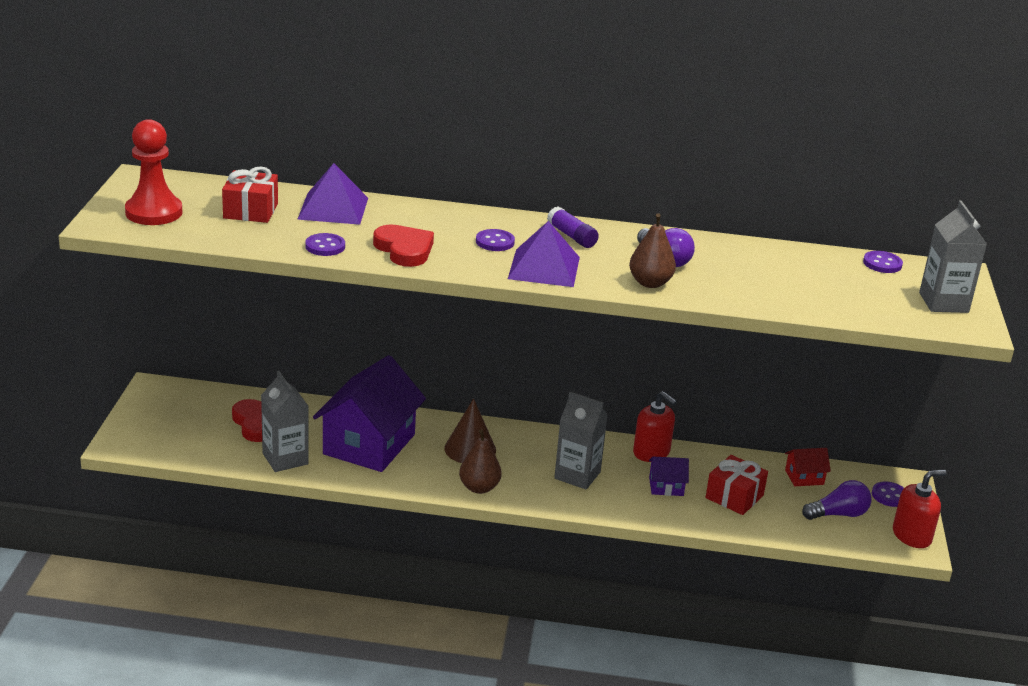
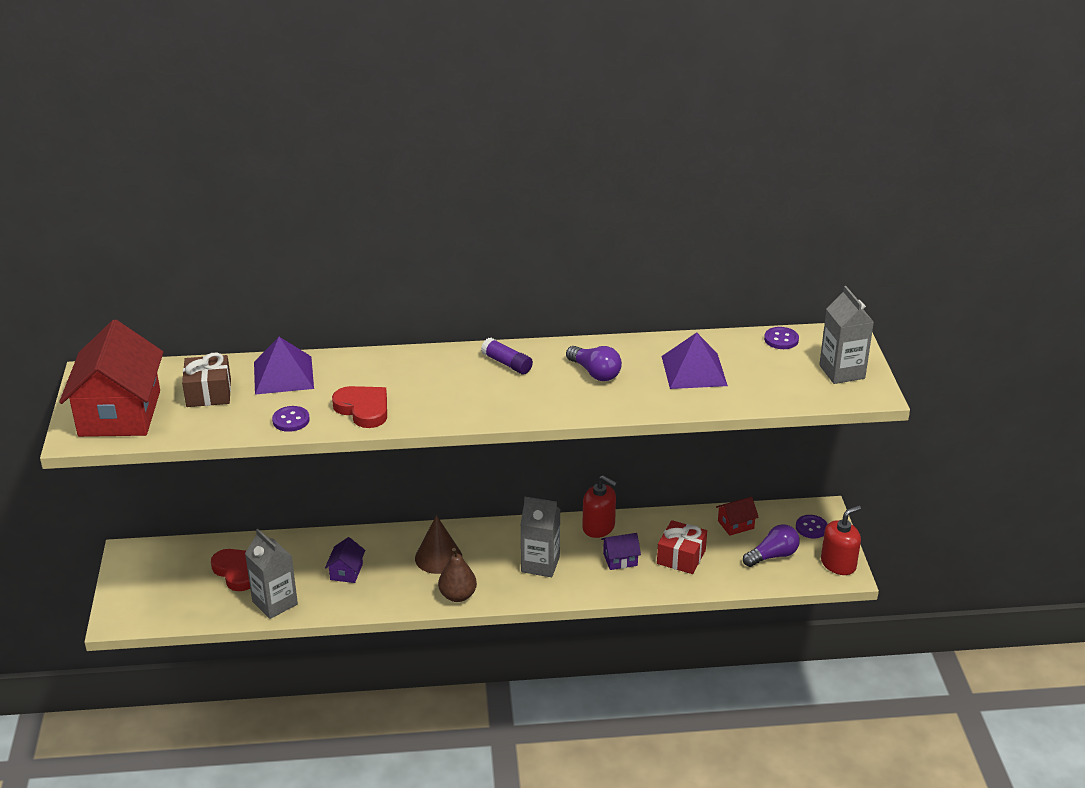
camera: 10 degrees left, 5 degrees up
red pawn [125,119,183,225] -> red house [59,320,163,437]
red gift [222,166,278,223] -> brown gift [182,353,231,407]
purple house [313,355,426,472] -> purple house [325,537,365,583], size x0.43
purple button [476,229,515,251] -> none
purple pyramid [508,221,580,287] -> purple pyramid moved to [662,333,728,389]
brown pear [629,213,676,288] -> none

